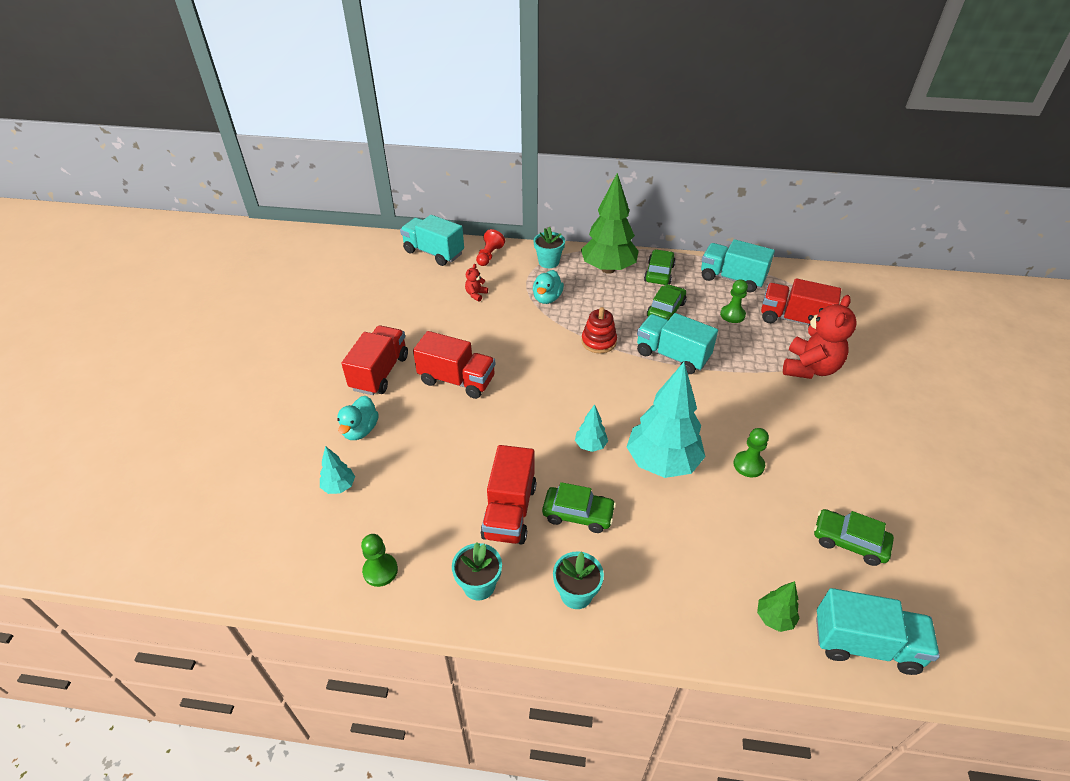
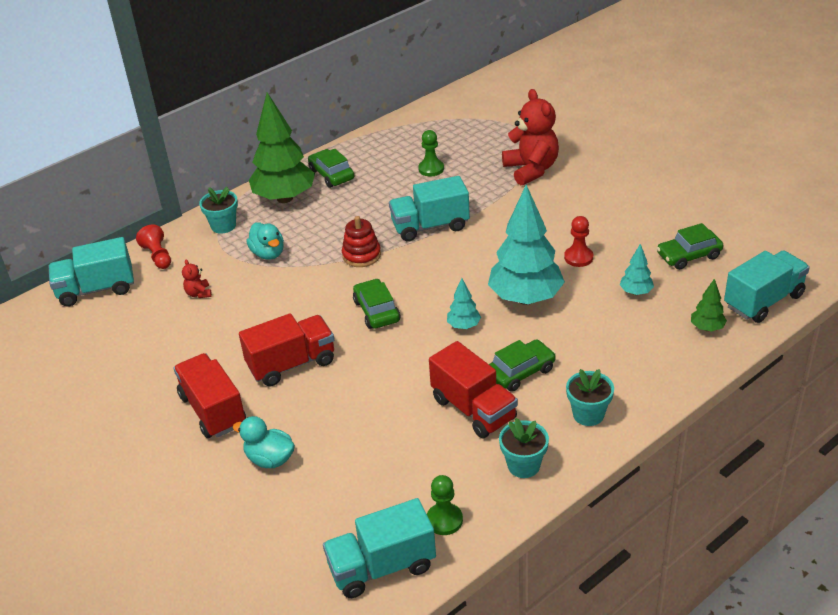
camera: 45 degrees left, 5 degrees down
turquoise tree [320,446,355,494] -> turquoise tree moved to [620,244,654,295]
turquoise duck [337,396,379,440] -> turquoise duck turned 150 degrees clockwise [233,416,295,468]
green car [647,284,686,320] -> green car moved to [353,279,400,329]
turquoise truck [701,239,775,292] -> turquoise truck moved to [323,498,436,598]
green pawn [734,428,769,478] -> red pawn [564,216,593,267]
red truck [761,278,841,328] -> none

